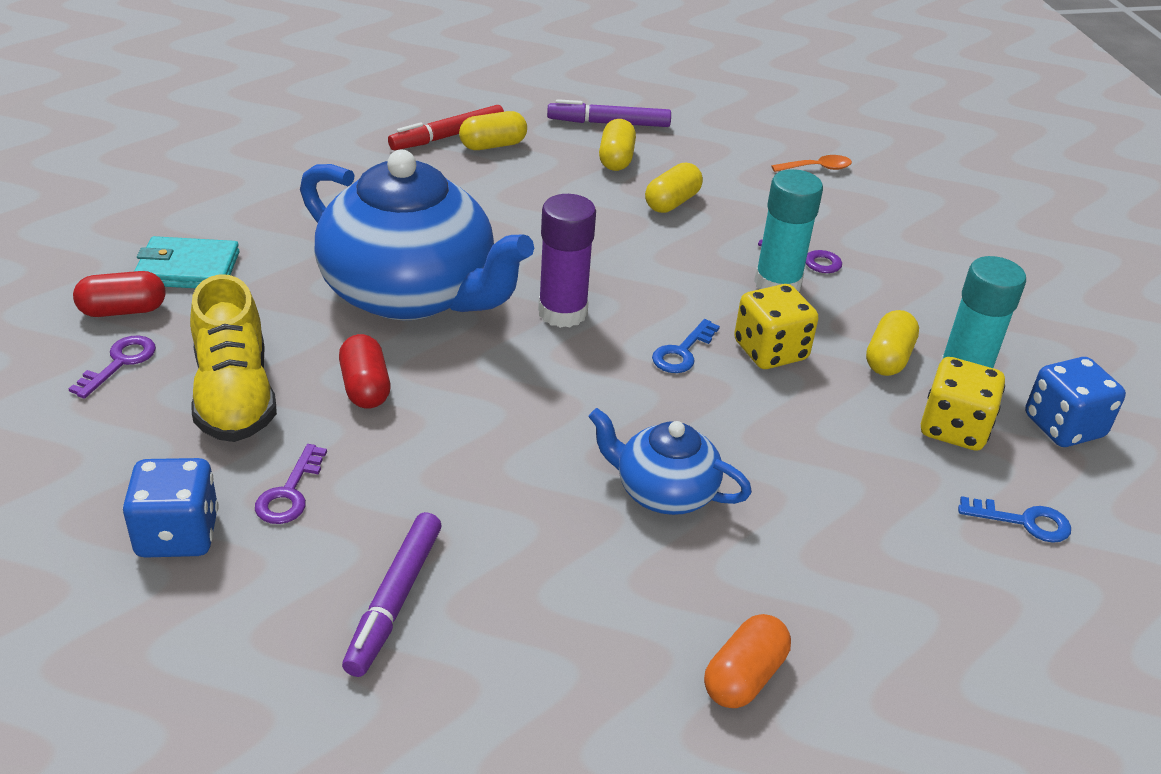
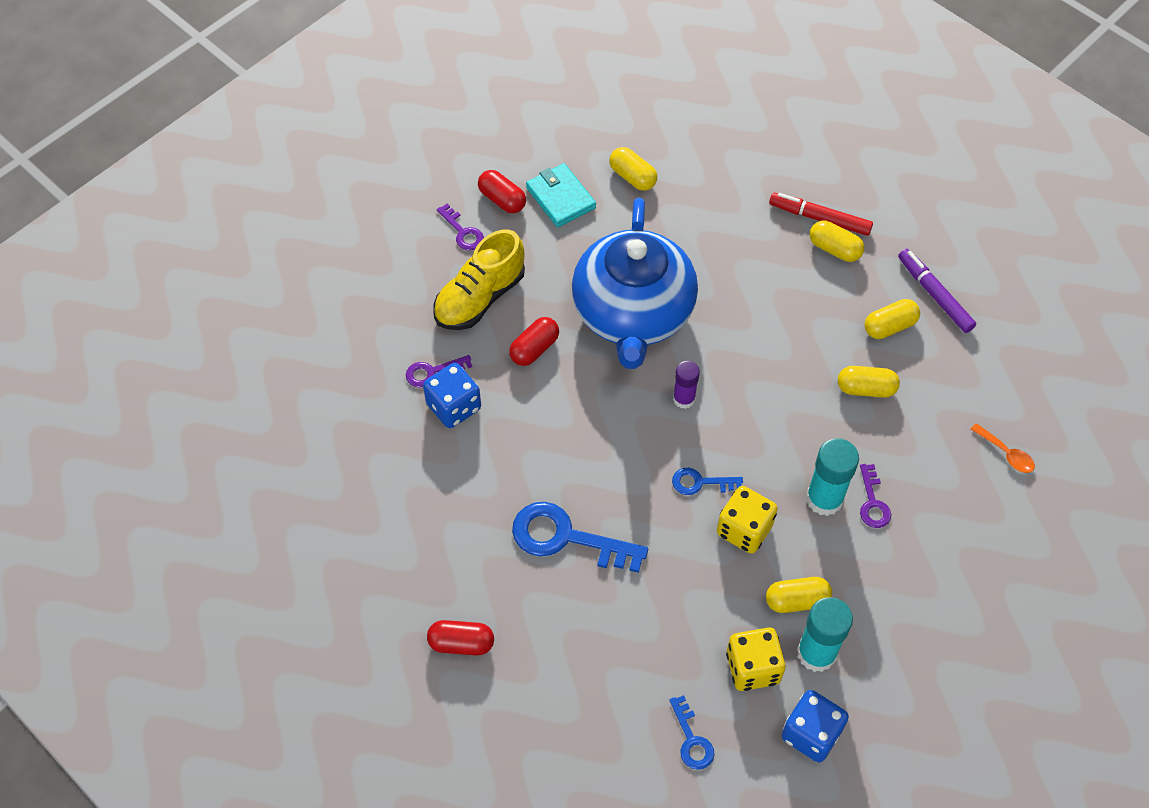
camera: 60 degrees right, 20 degrees up
purple key [69,336,156,399] -> purple key turned 60 degrees clockwise [437,204,484,251]
blue dice [123,458,219,558] -> blue dice moved to [423,363,481,428]
purple marker [342,512,442,677] -> none
purple glue stick [538,194,596,328] -> purple glue stick [673,361,700,409], size x0.62
blue teapot [588,408,752,515] -> blue key [512,502,648,573]
orange capsule [704,614,791,708] -> red capsule [427,620,494,656]
none -> yellow capsule [609,147,657,191]

